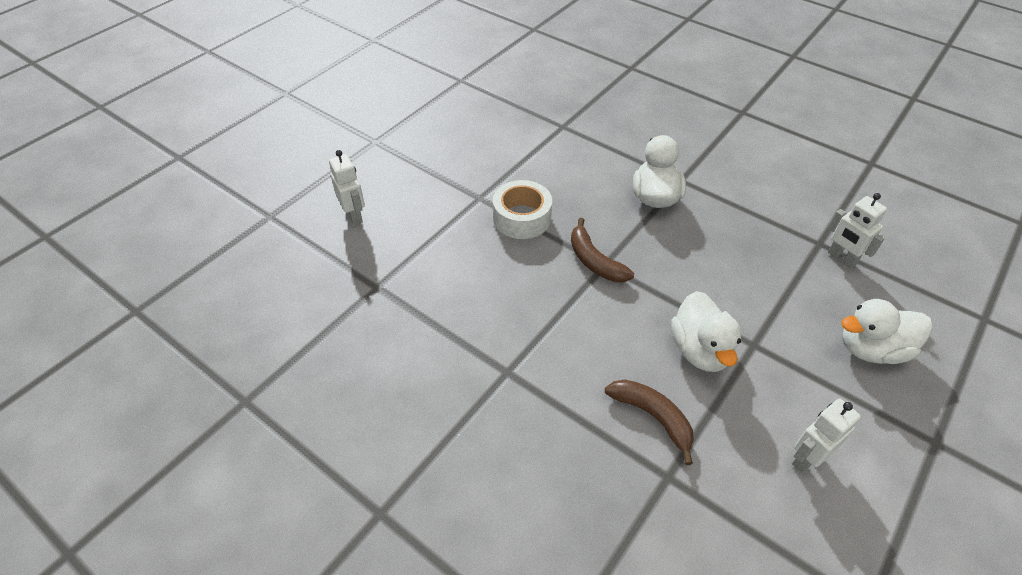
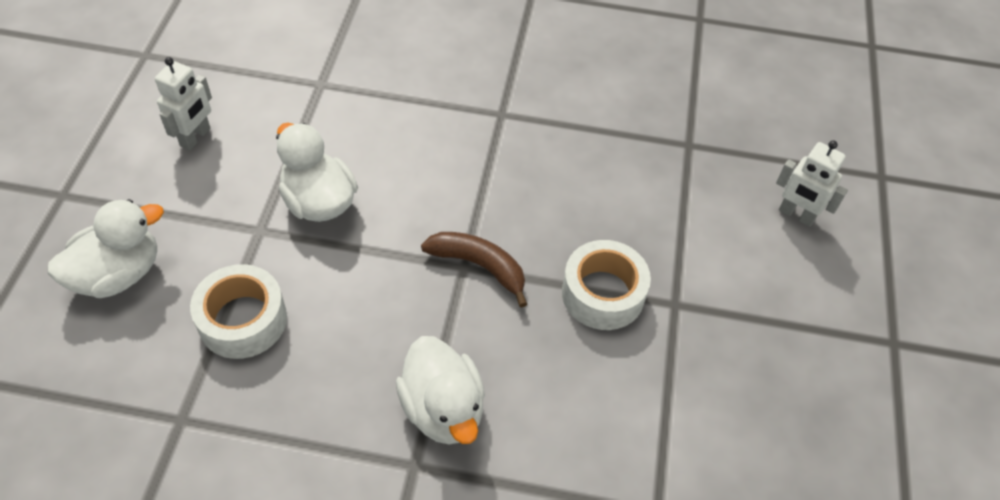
camera: 150 degrees right, 5 degrees up
brown banana [605,379,694,465] -> none
white robot [828,193,887,268] -> none
none -> white tape [190,264,287,359]

